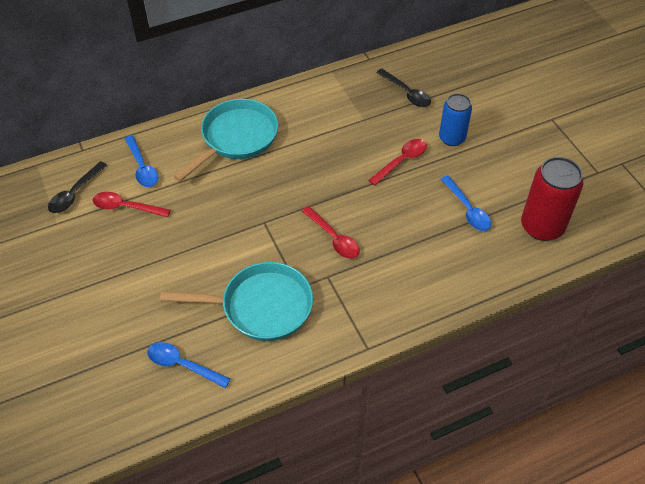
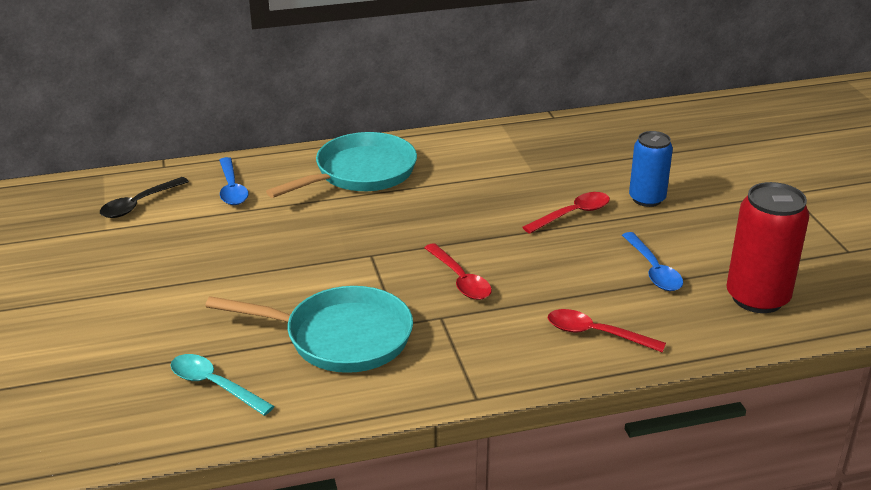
camera: 10 degrees right, 20 degrees down
red spoon [93,192,171,218] -> red spoon moved to [548,309,666,353]
blue spoon [147,342,231,388] -> turquoise spoon [170,354,274,416]
black spoon [376,69,431,107] -> none

